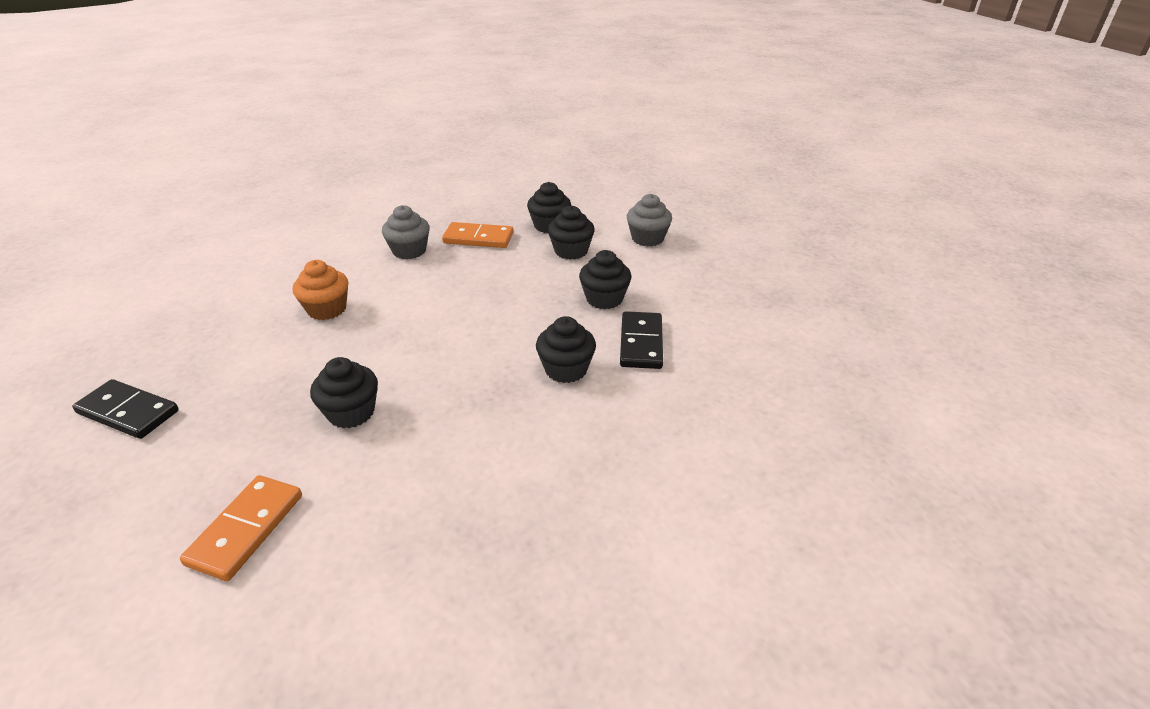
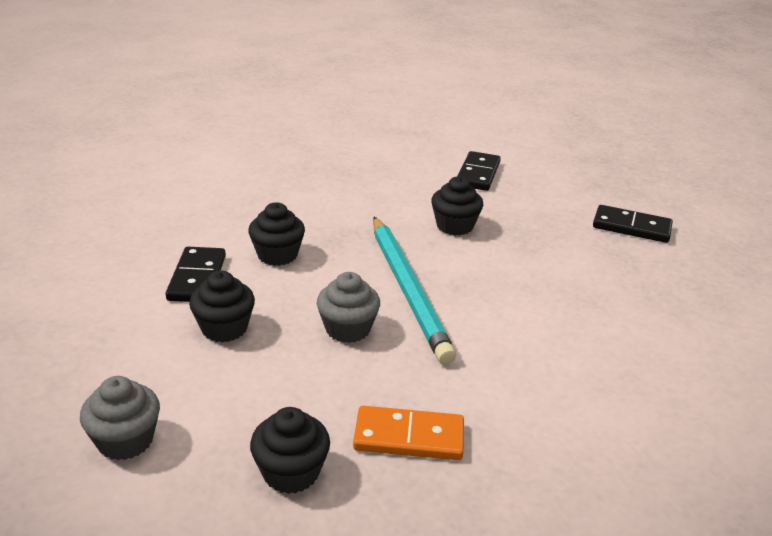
camera: 175 degrees right, 5 degrees down
orange domino [180,475,302,581] -> black domino [457,151,501,191]
orange cupcake [293,260,348,320] -> none
grey cupcake [382,205,429,259] -> grey cupcake moved to [317,272,380,343]
black cupcake [548,205,595,260] -> none
none -> turquoise pencil [373,217,456,364]

